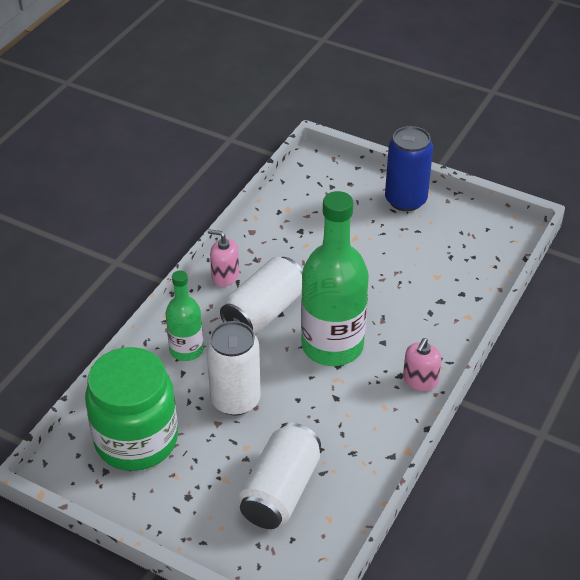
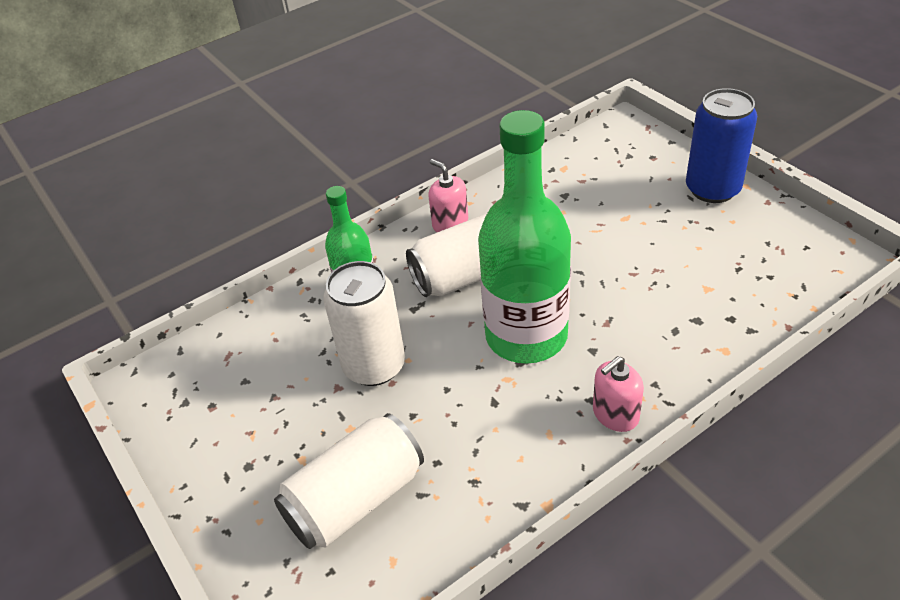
camera: 30 degrees right, 0 degrees up
green jar [85,347,178,471] -> none

